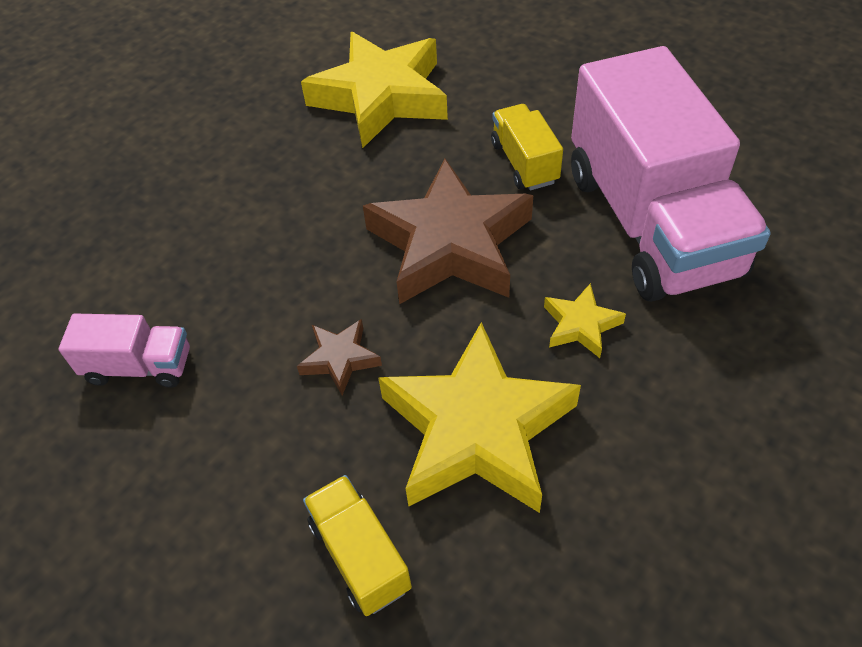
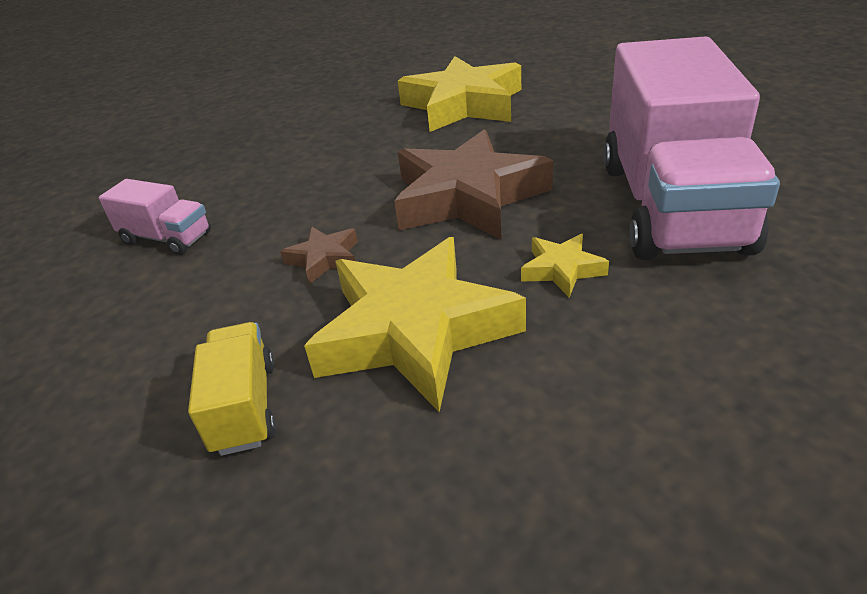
camera: 20 degrees right, 15 degrees down
yellow truck [491,104,563,190] -> none

